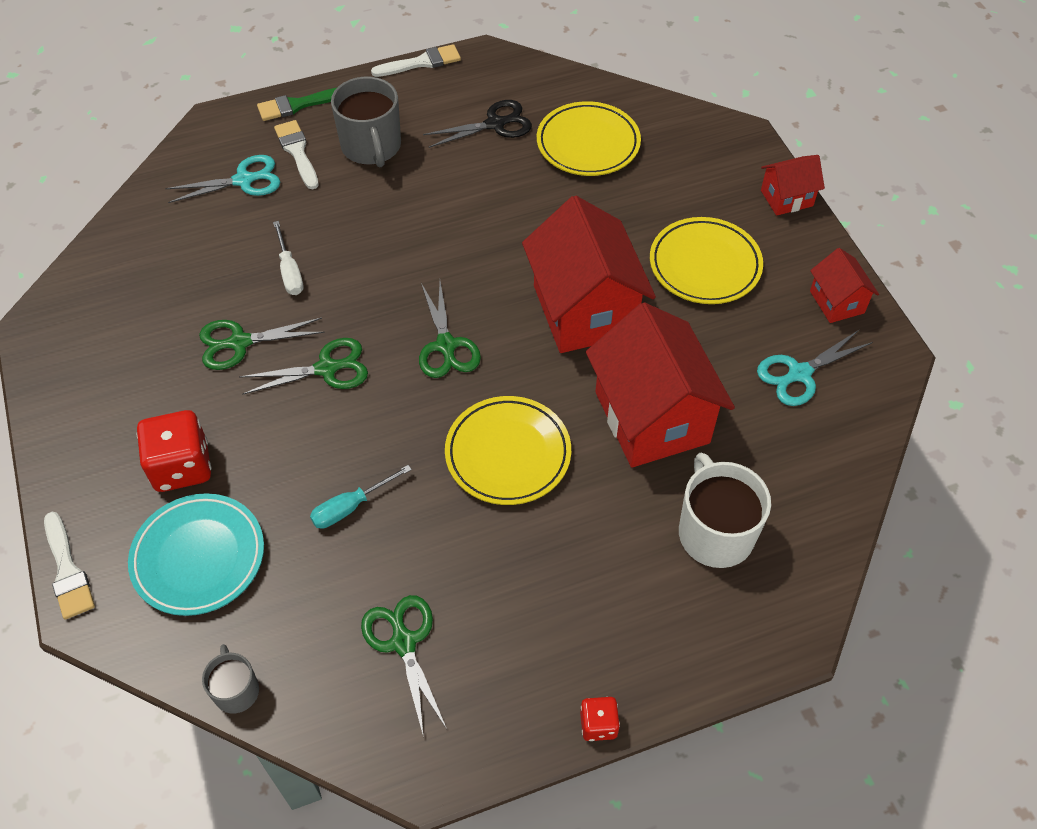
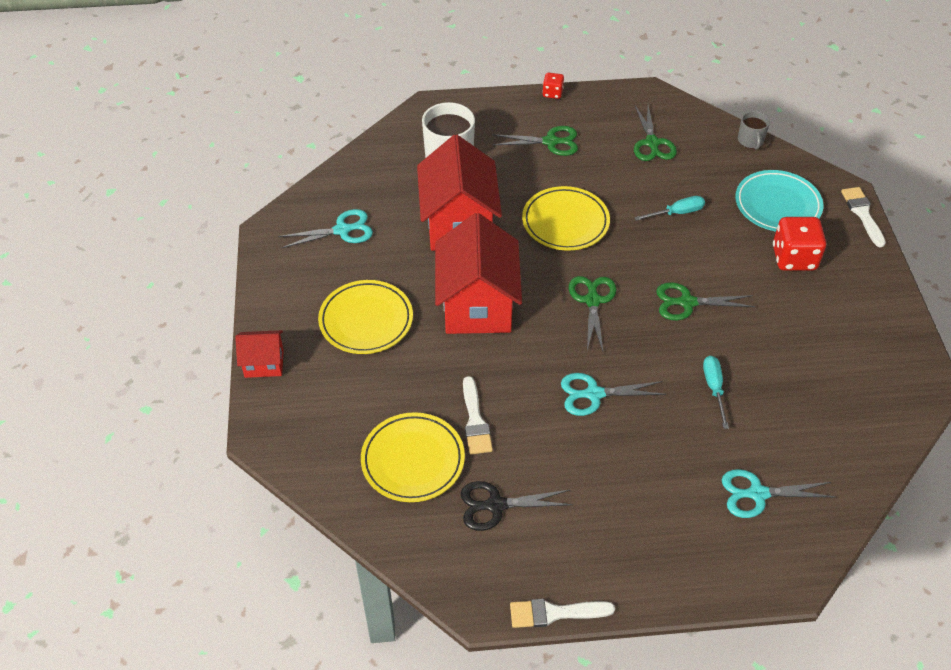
camera: 165 degrees left, 5 degrees down
green scissors [199,318,325,370] -> green scissors moved to [492,126,578,156]
green brush [257,88,336,121] -> none
white screwdriver [273,221,304,295] -> turquoise screwdriver [703,356,729,429]
white brush [274,120,319,189] -> white brush moved to [463,376,493,455]
grey mug [331,77,401,167] -> none
red house [810,248,879,323] -> none
none -> turquoise scissors [561,373,666,416]

